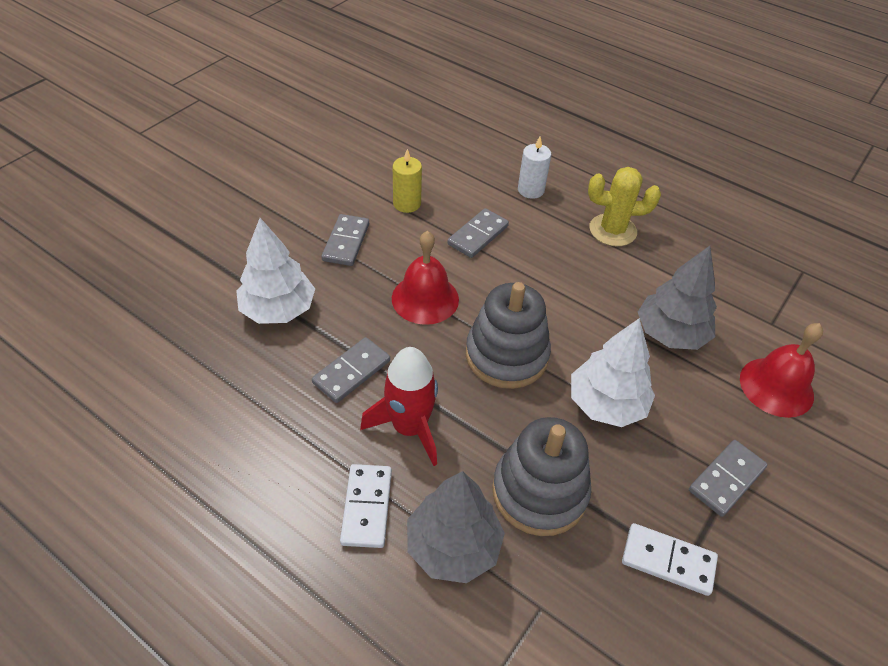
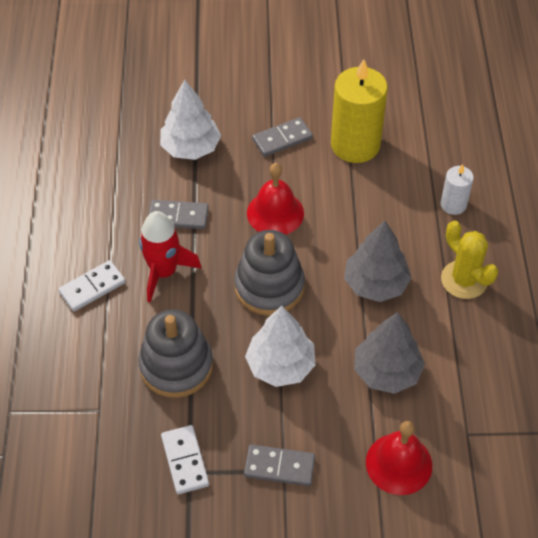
camera: 55 degrees right, 5 degrees up
yellow candle [393,149,422,213] -> yellow candle [331,59,388,163], size x1.95
grey tree [407,471,505,583] -> grey tree moved to [344,221,411,302]
grey domino [447,208,509,258] -> none

